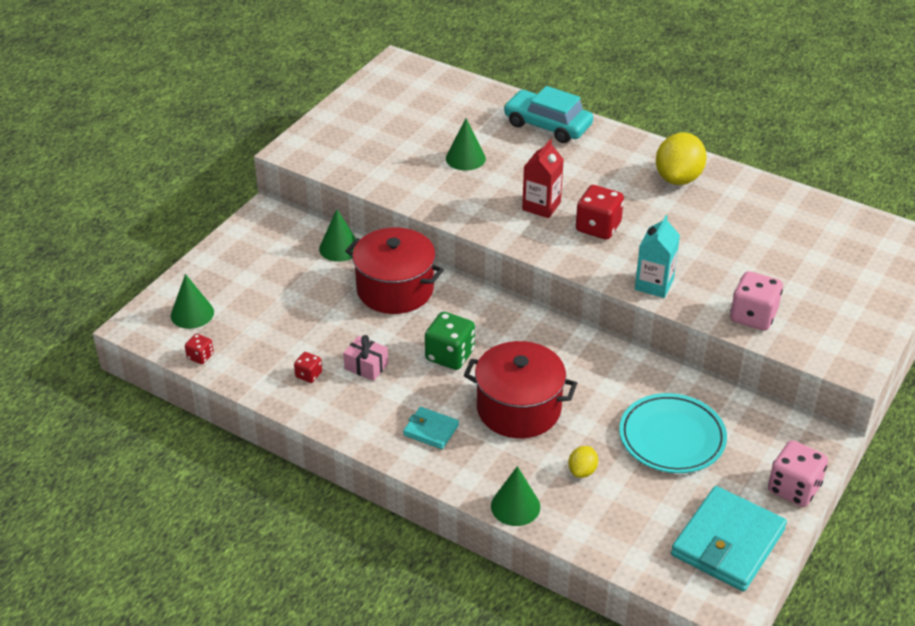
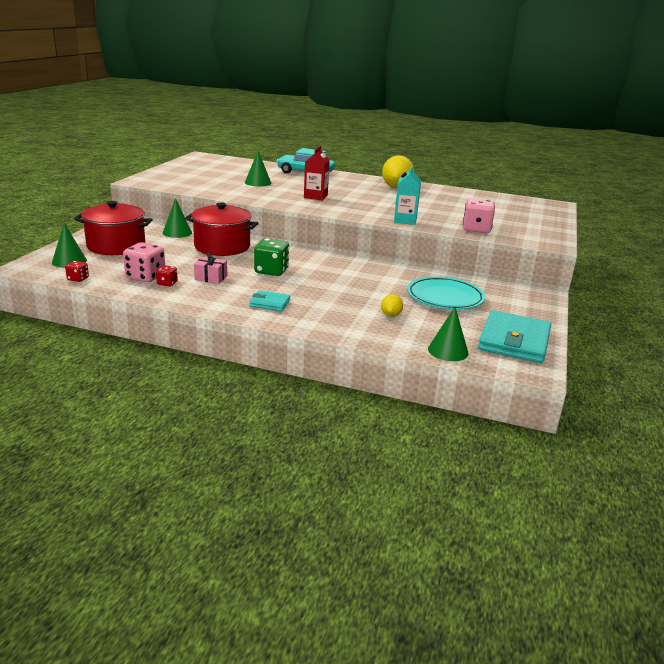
camera: 15 degrees left, 15 degrees down
red pot [464,341,577,438] -> red pot moved to [74,201,153,255]
green cone [491,466,540,526] -> green cone moved to [428,307,469,361]
red dice [576,185,624,240] -> none
pink dice [768,440,828,507] -> pink dice moved to [123,242,165,282]

